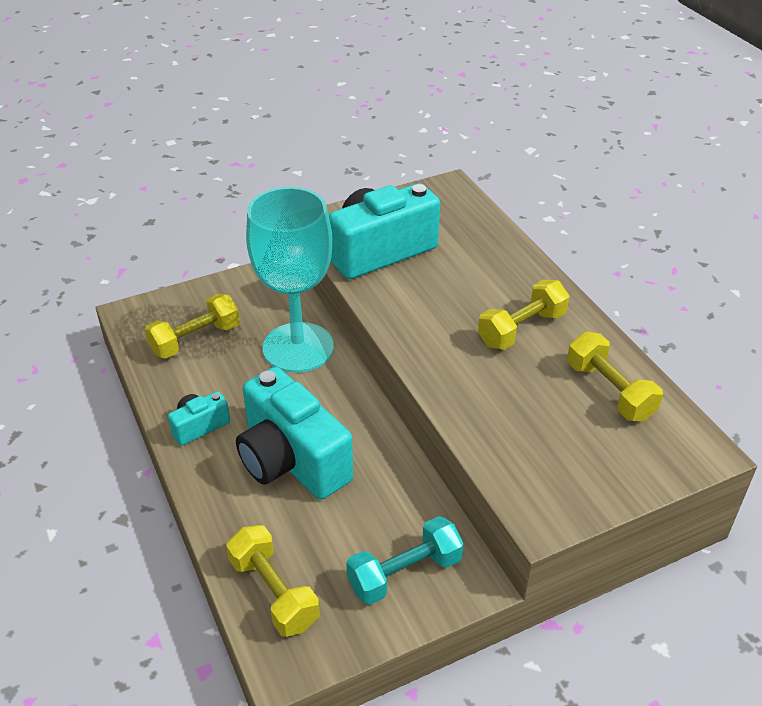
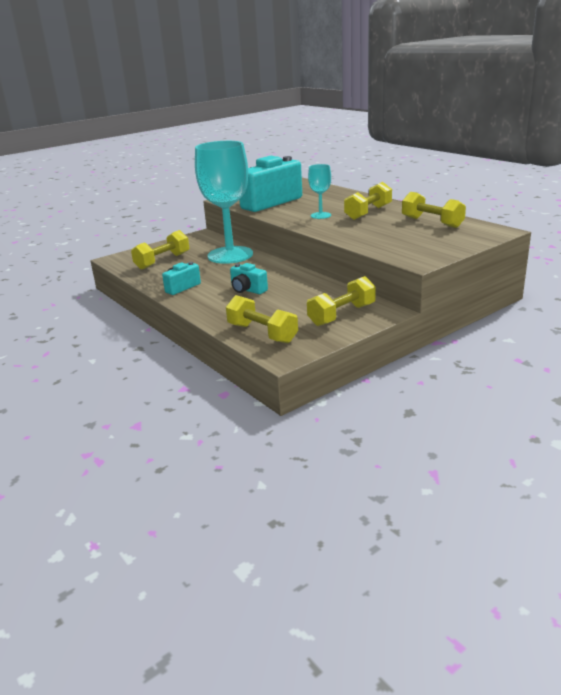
camera: 10 degrees left, 15 degrees down
turquoise camera [236,367,353,499] -> turquoise camera [230,263,268,294], size x0.47
turquoise dumbbell [346,516,464,605] -> yellow dumbbell [307,276,376,326]
none -> turquoise goblet [308,164,331,219]

